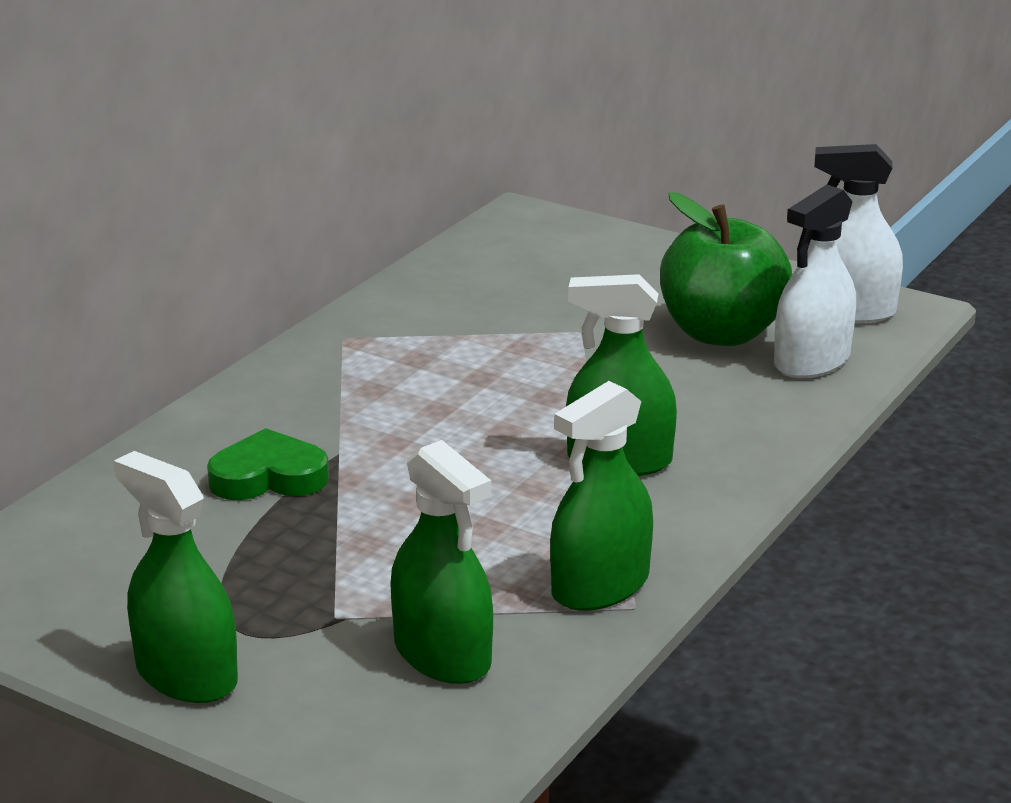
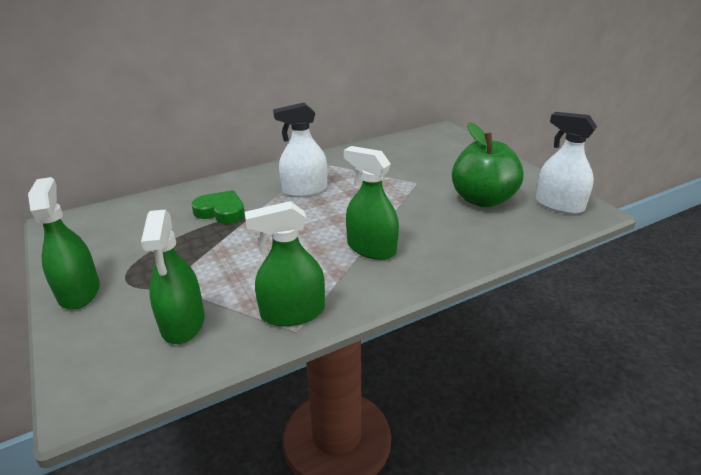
camera: 30 degrees right, 5 degrees up
white spray bottle [774,184,856,378] -> white spray bottle moved to [273,102,327,197]

